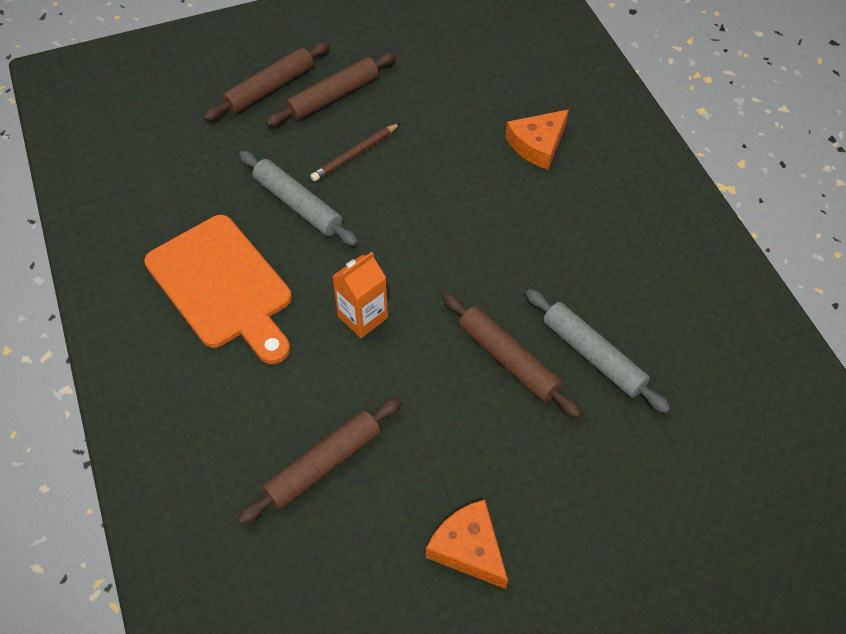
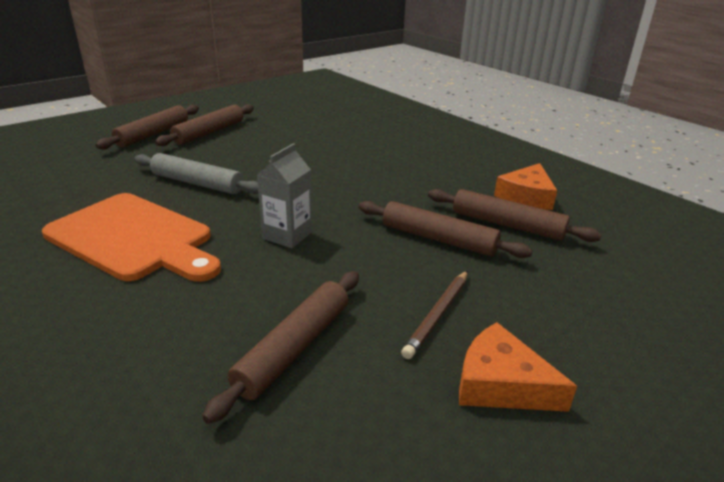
camera: 20 degrees left, 25 degrees down
brown pencil [310,123,400,181] -> brown pencil moved to [401,271,468,359]
orange carton [332,252,388,338] -> grey carton [257,143,312,248]
orange cheese [505,109,569,170] -> orange cheese moved to [494,163,557,210]
grey rolling pin [526,289,670,413] -> brown rolling pin [428,189,602,242]

